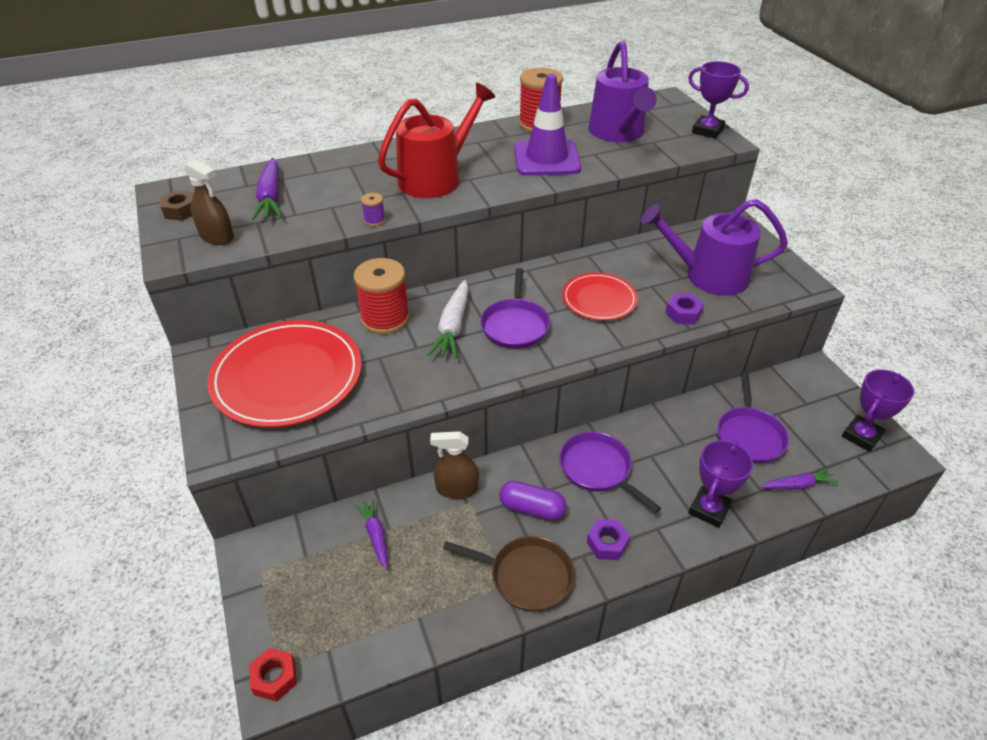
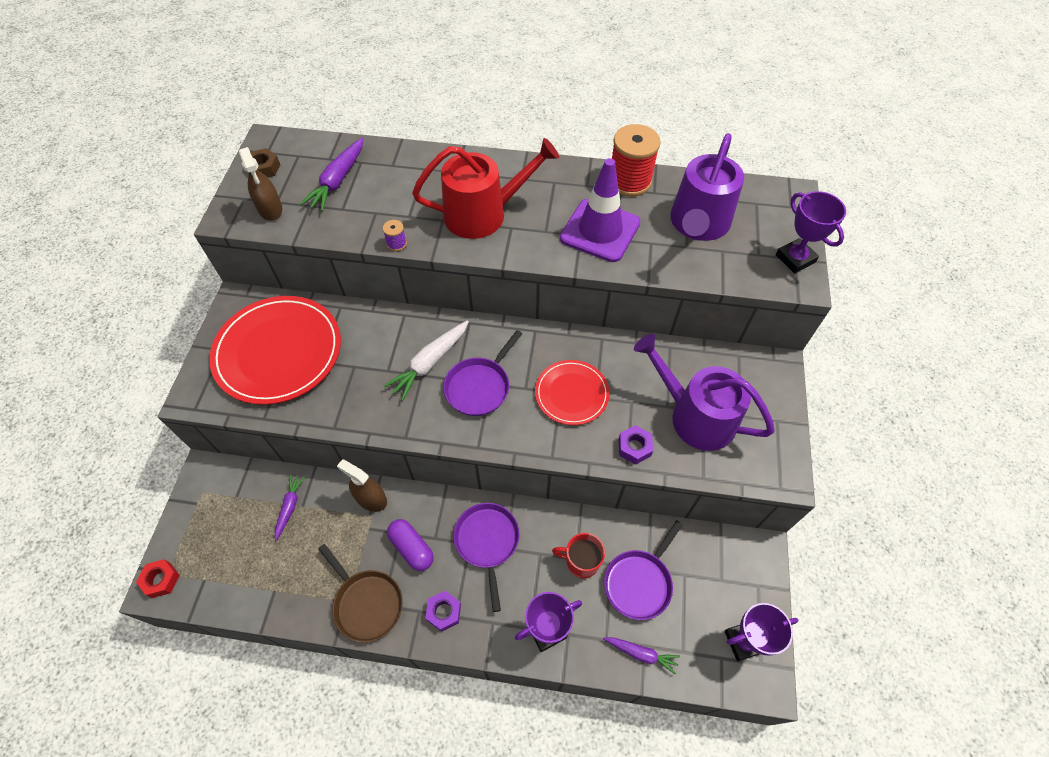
camera: 30 degrees right, 15 degrees up
red spool [353,258,410,334] -> none
none -> red mug [552,533,605,579]

